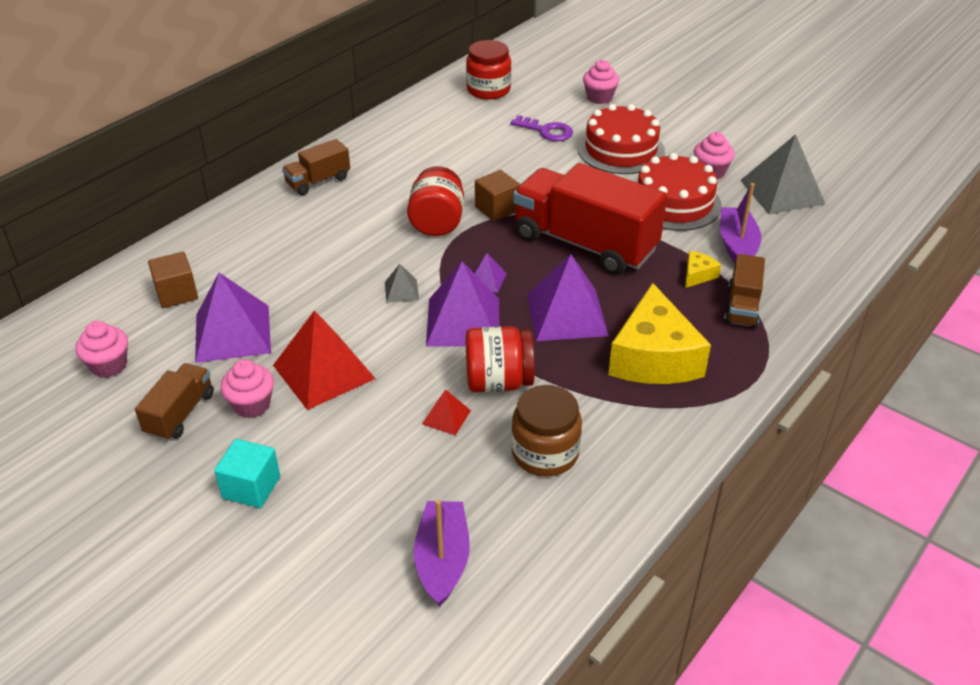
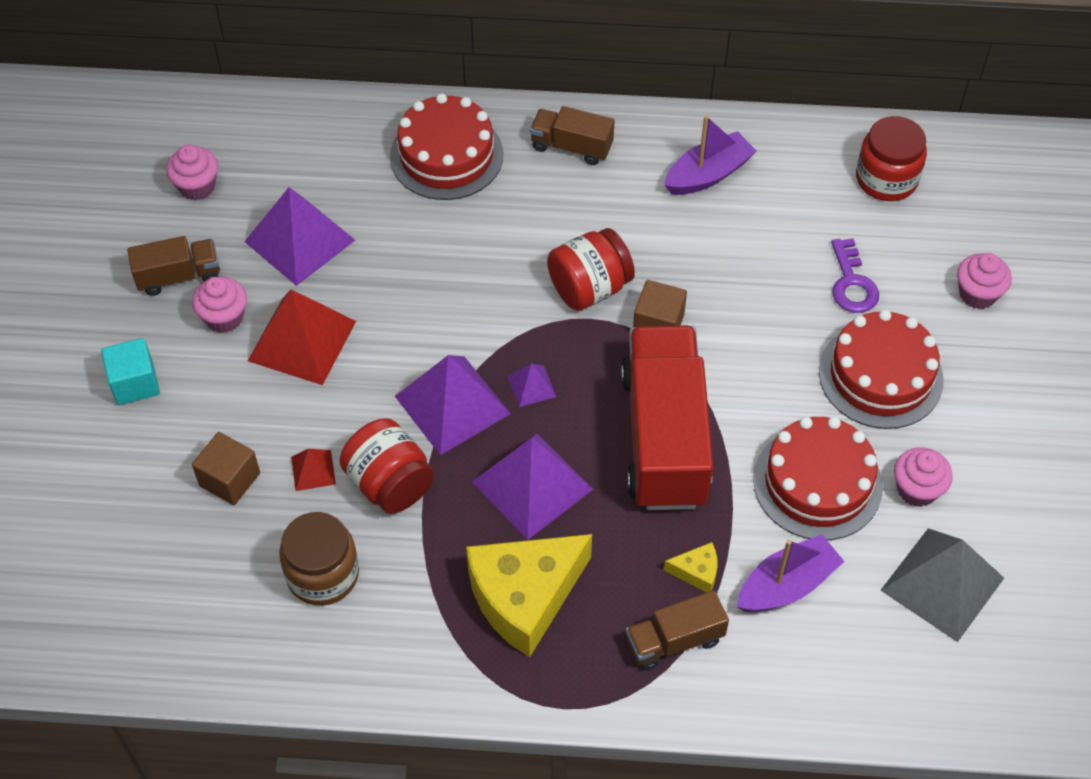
camera: 55 degrees right, 15 degrees up
brown cube [148,252,198,308] -> brown cube moved to [192,432,260,505]
grey pyramid [385,264,419,303] -> none
purple boat [414,500,470,607] -> purple boat moved to [665,115,756,195]
none -> red cake [390,93,503,200]

